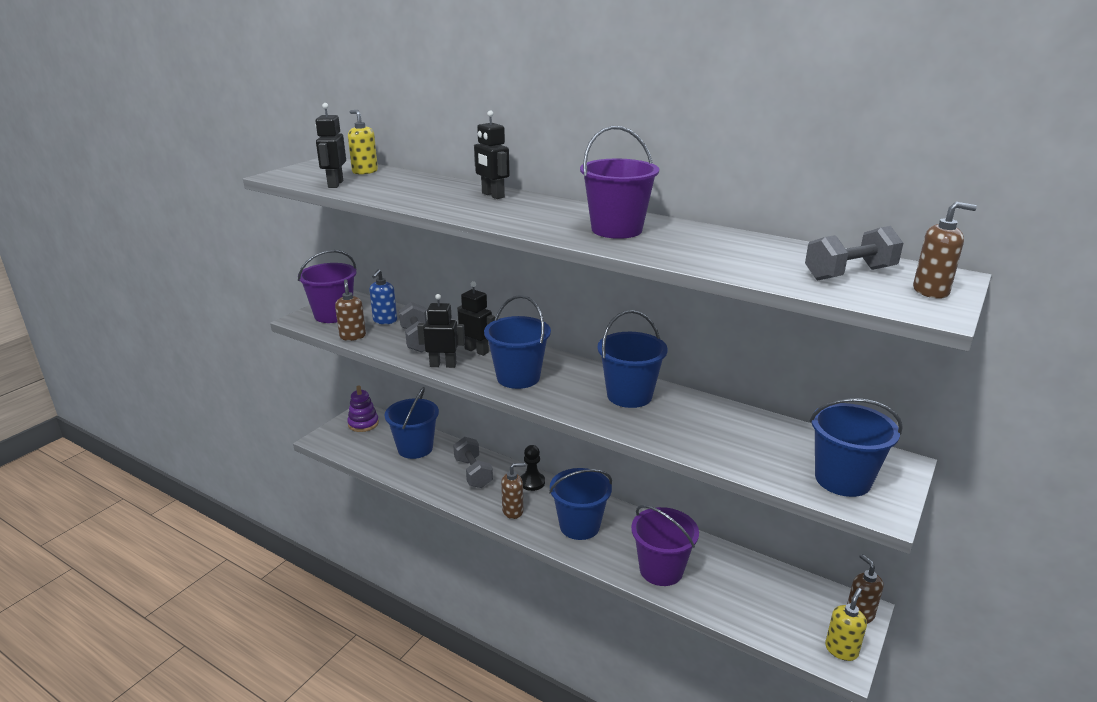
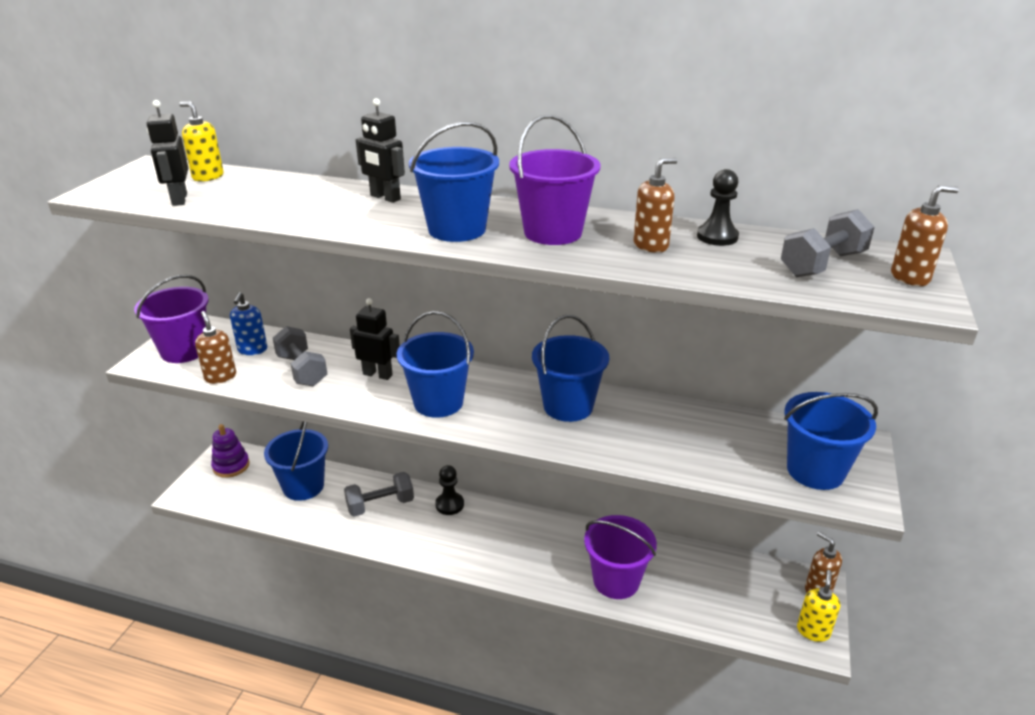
camera: 15 degrees left, 5 degrees up
black robot [417,294,465,368] -> none
grey dumbbell [453,437,493,488] -> grey dumbbell turned 75 degrees counterclockwise [344,472,414,517]
brown soap dispenser [501,463,526,519] -> brown soap dispenser moved to [634,158,678,253]
blue bucket [549,468,612,540] -> blue bucket moved to [409,122,499,242]
none -> black pawn [697,169,739,246]

